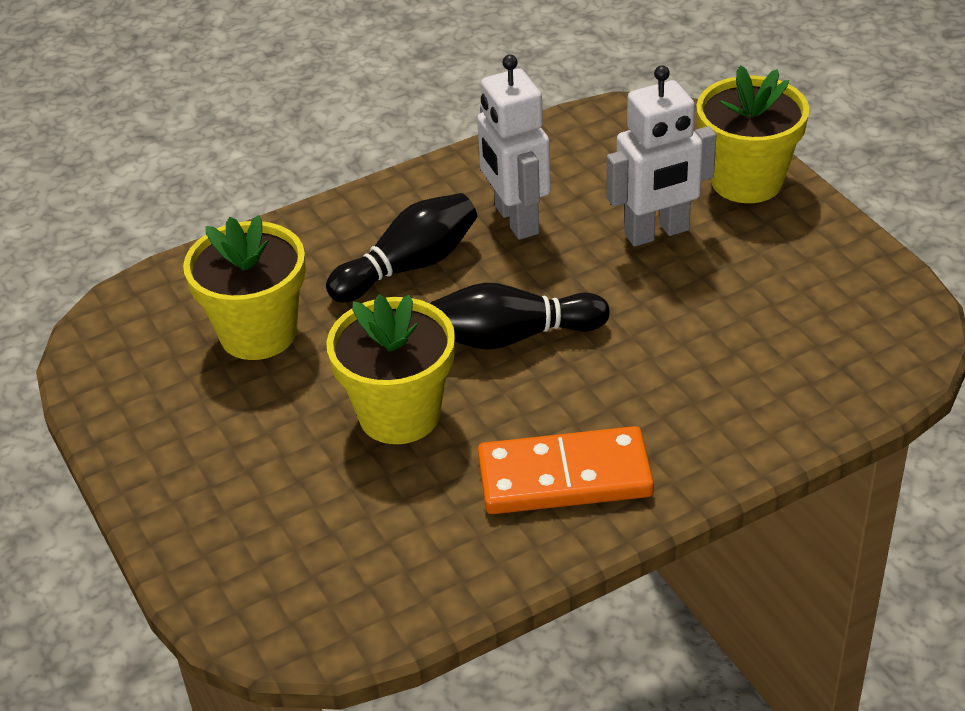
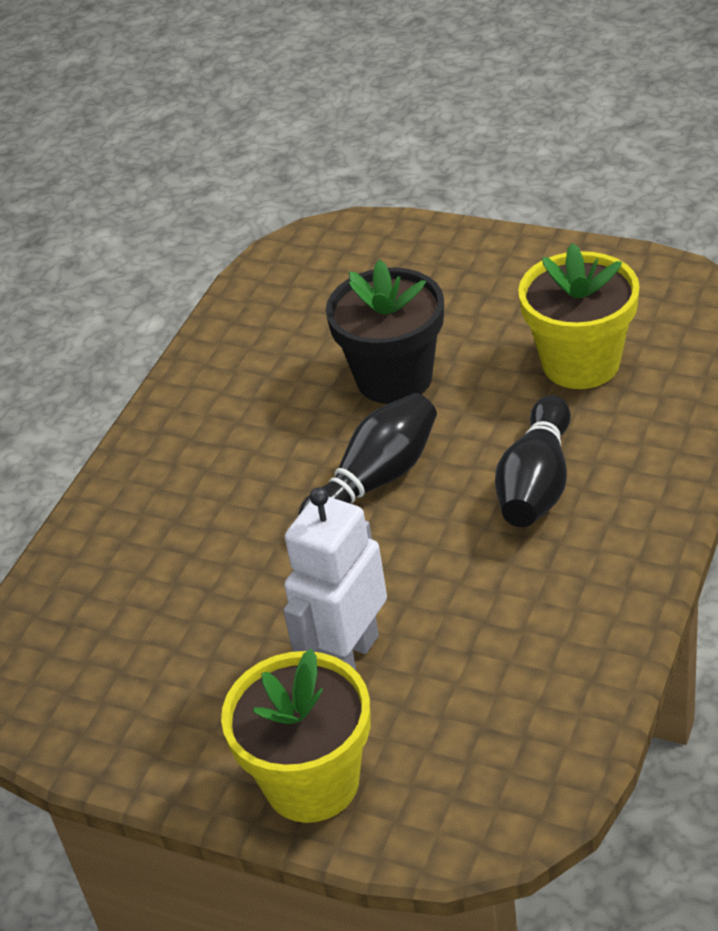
camera: 145 degrees right, 0 degrees up
yellow flower pot [326,294,455,444] -> black flower pot [326,260,444,404]
white robot [477,55,551,240] -> none
orange domino [478,426,654,514] -> none

